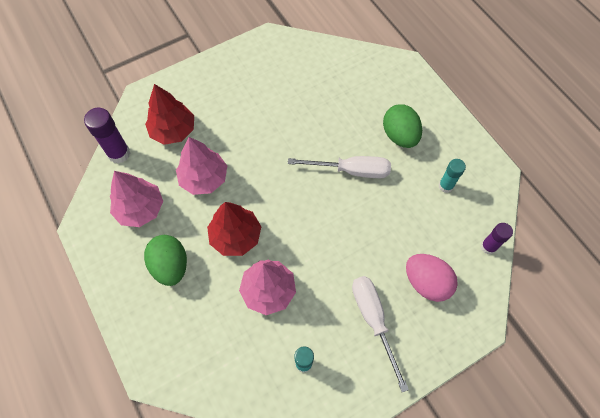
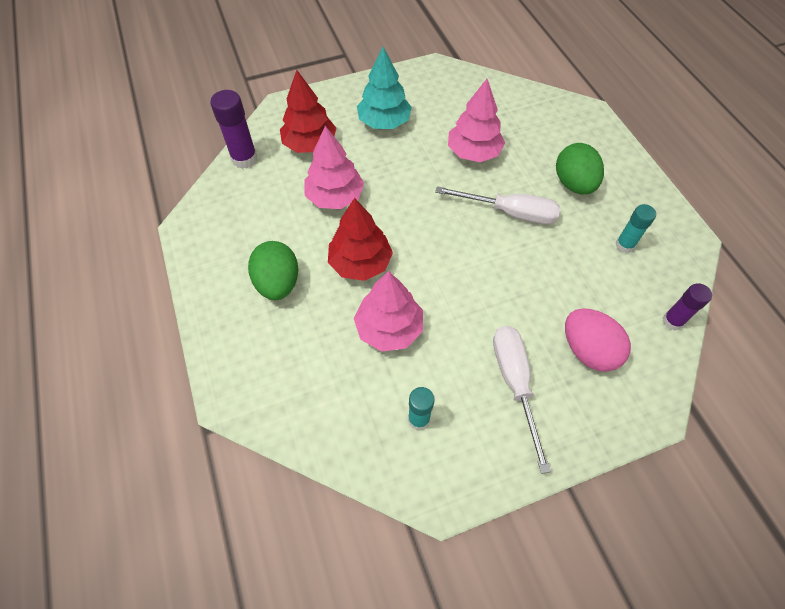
camera: 10 degrees right, 5 degrees down
pink tree [110,171,163,227] -> pink tree moved to [448,79,505,162]
none -> turquoise tree [357,47,412,129]

